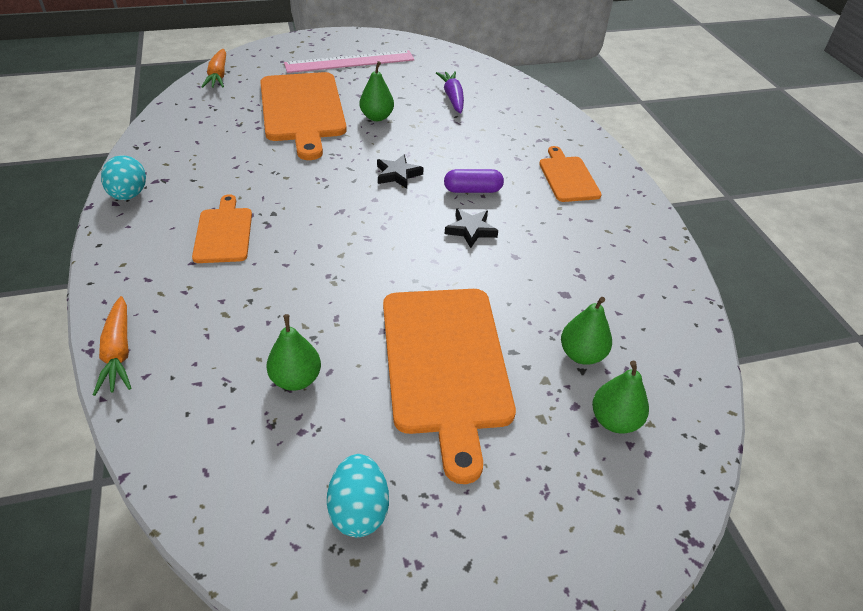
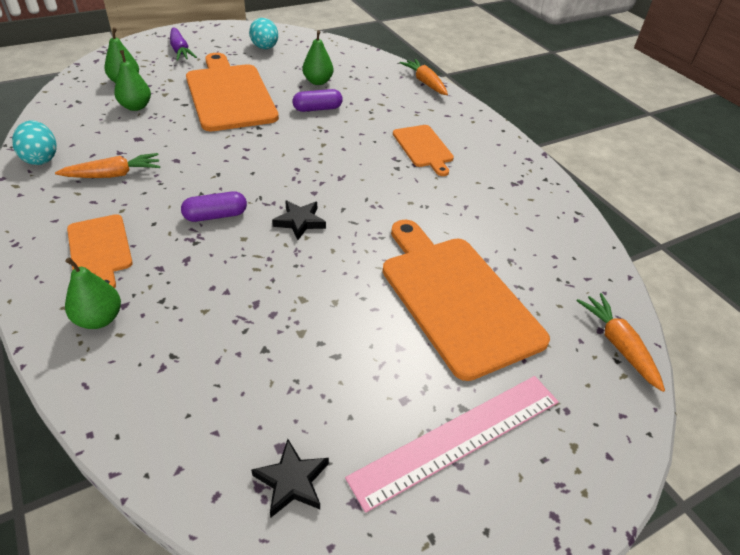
camera: 165 degrees right, 0 degrees up
turquoise egg [101,155,146,200] -> turquoise egg moved to [12,120,57,165]
green pear [360,61,394,121] -> green pear moved to [65,257,121,329]
purple carrot [436,71,464,113] -> purple carrot moved to [170,27,197,61]
black star [445,208,498,248] -> black star moved to [251,439,329,517]
none -> orange carrot [55,153,160,178]
none -> purple capsule [293,89,343,112]

